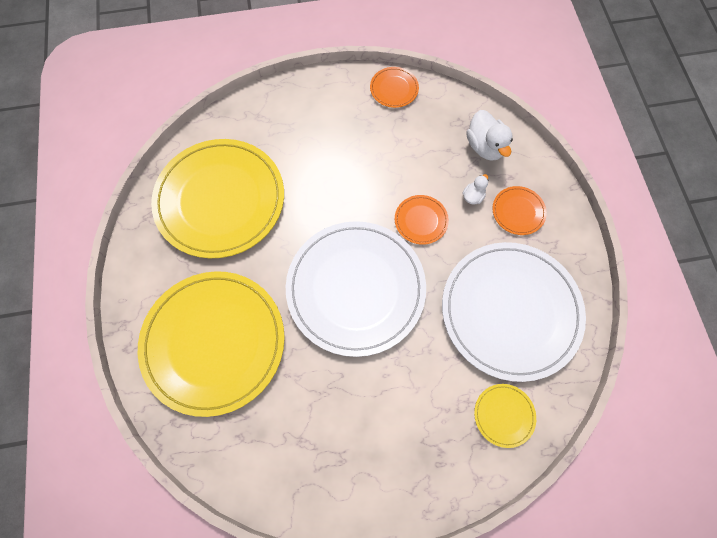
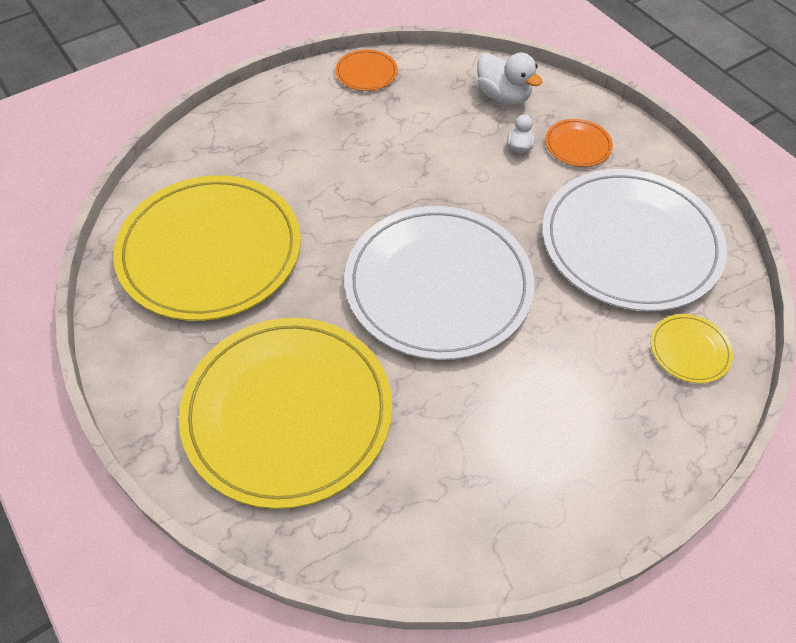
camera: 25 degrees left, 15 degrees down
orange plate [395,195,449,245] -> none

